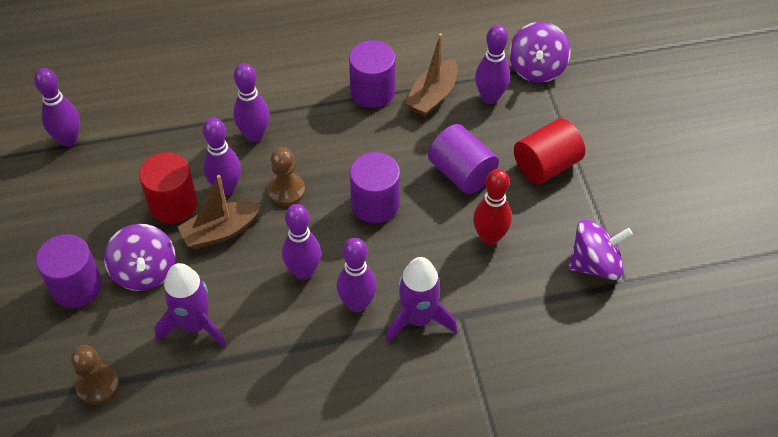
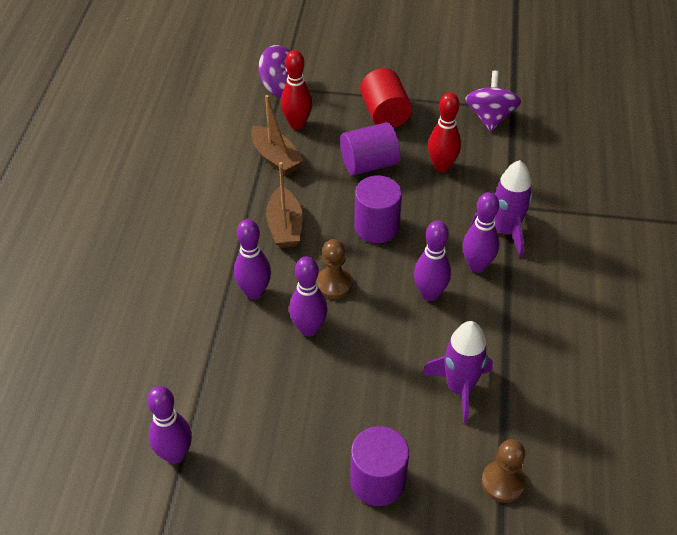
camera: 70 degrees left, 5 degrees down
purple spinning top [104,224,176,291] -> none
red cylinder [139,152,197,224] -> none
brown boat [178,175,261,249] -> brown boat moved to [266,162,303,248]
purple cylinder [349,40,395,108] -> none
purple bowling pin [475,25,510,104] -> red bowling pin [281,50,313,130]

